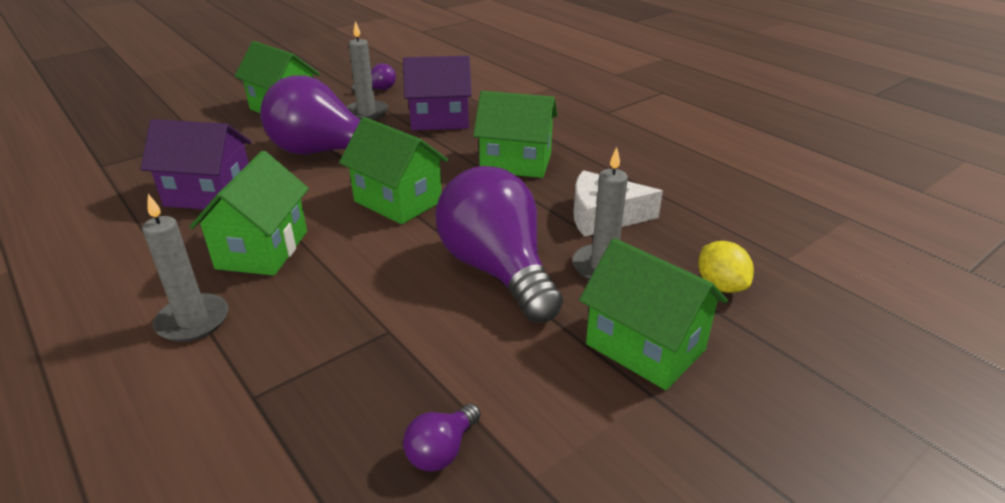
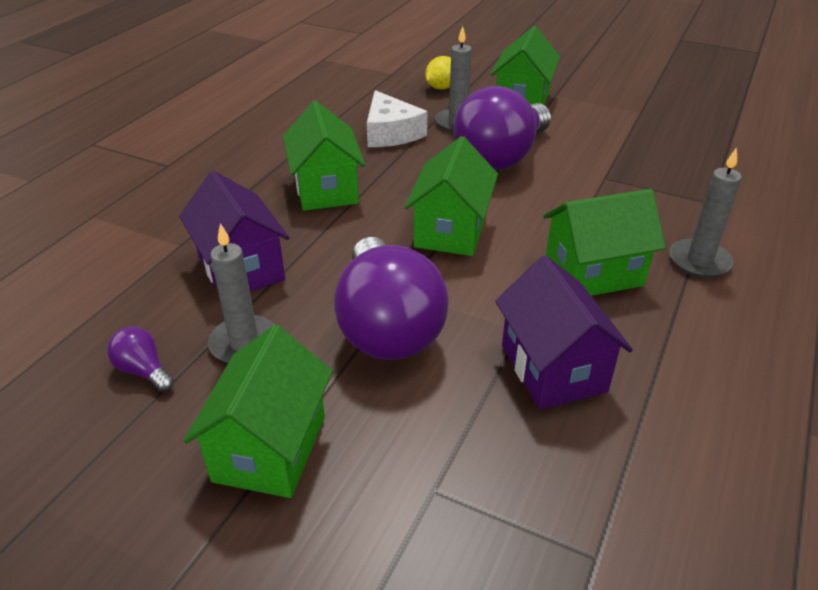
camera: 115 degrees left, 5 degrees up
purple light bulb [403,403,481,472] -> none

